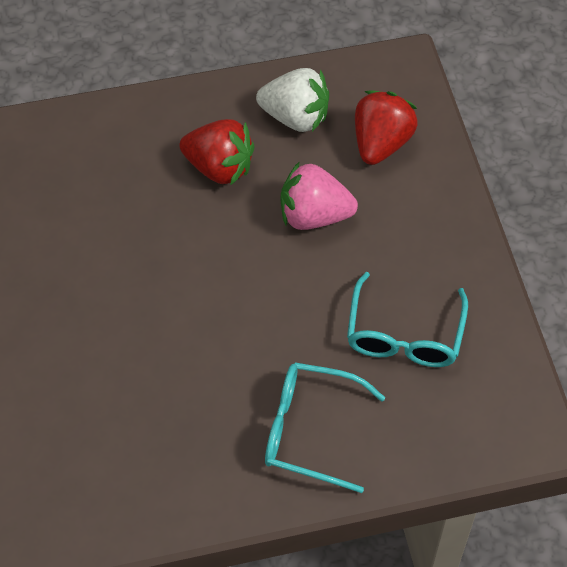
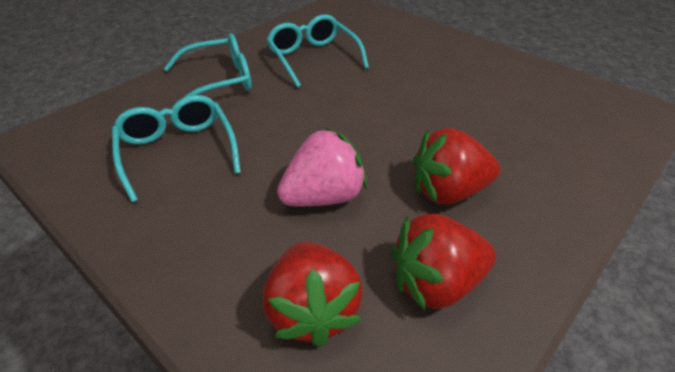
camera: 145 degrees right, 15 degrees down
white strawberry [256,68,329,132] -> red strawberry [391,214,496,310]
none -> turquoise glasses [266,14,369,88]

